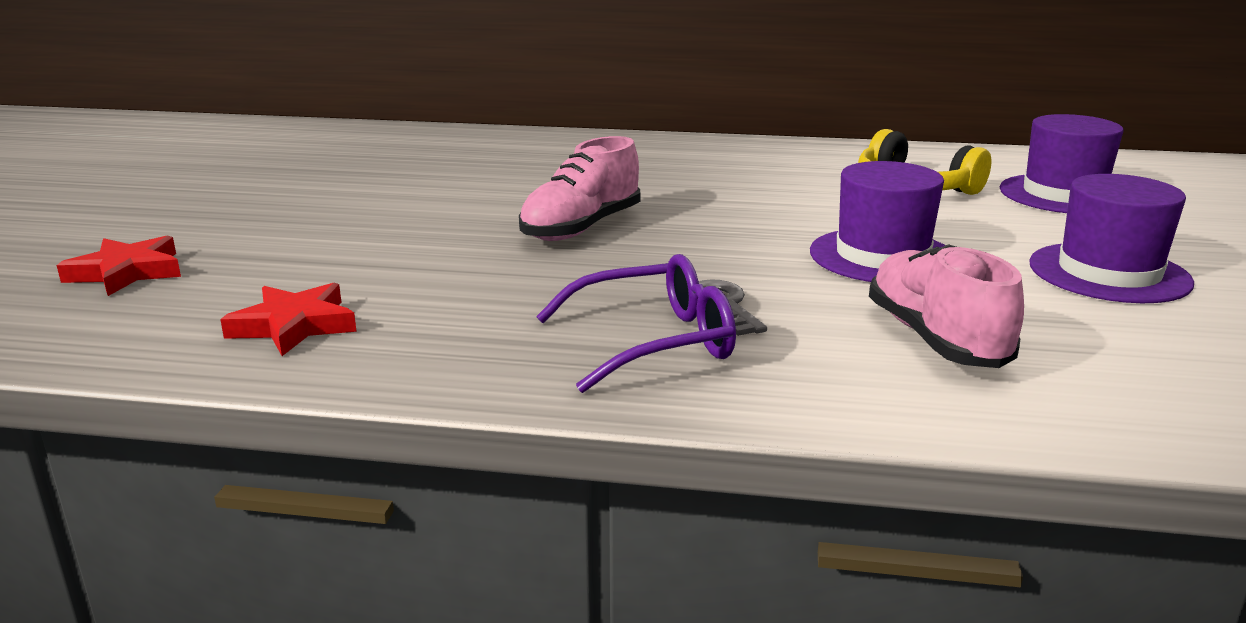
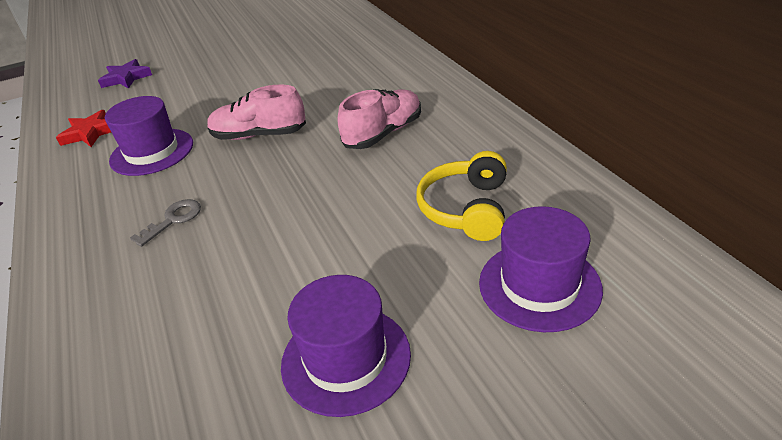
camera: 60 degrees right, 15 degrees up
red star [57,235,181,296] -> purple star [98,59,152,89]
purple glasses [536,254,736,393] -> none
purple hat [810,161,945,282] -> purple hat moved to [105,96,193,176]
pink shoe [869,244,1024,368] -> pink shoe moved to [338,89,421,149]

